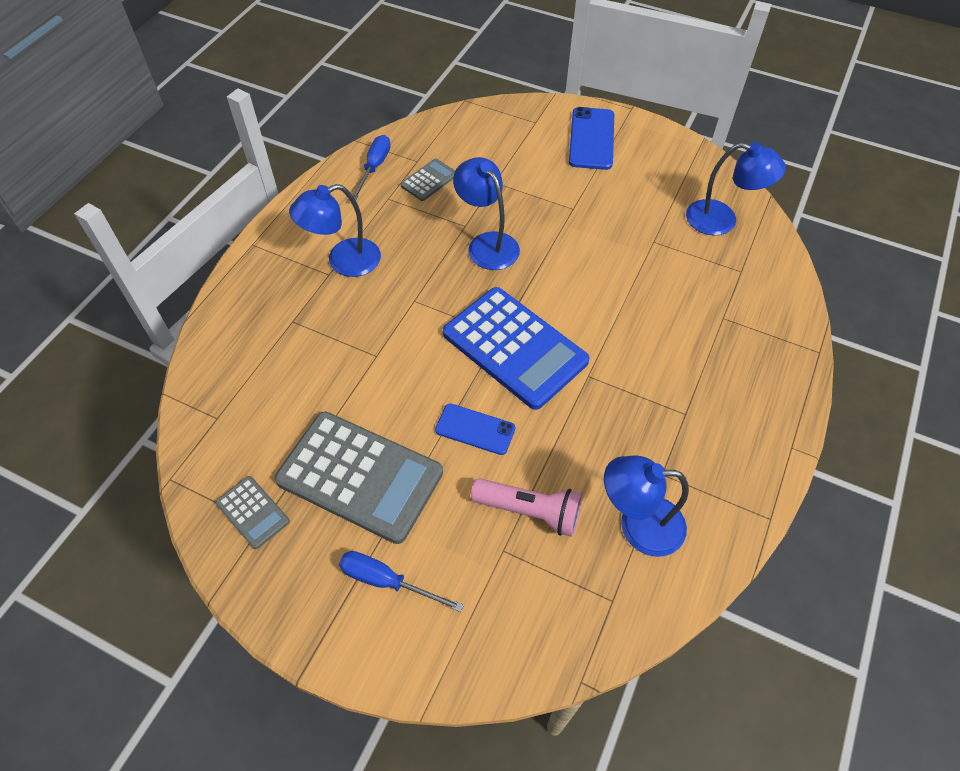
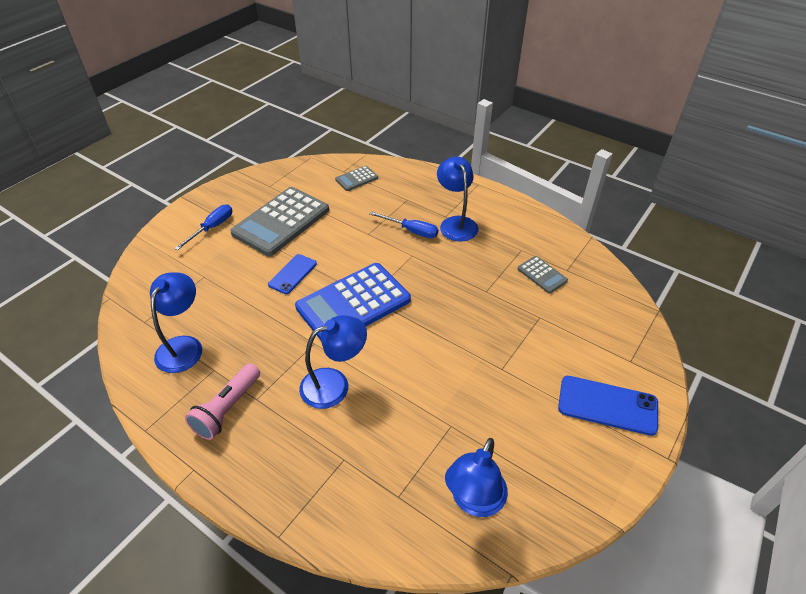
camera: 100 degrees right, 10 degrees down
grey calculator [216,476,290,549] -> grey calculator moved to [335,166,378,191]
blue screwdriver [353,135,391,200] -> blue screwdriver moved to [370,211,438,238]
blue lamp [453,157,520,270] -> blue lamp moved to [299,315,367,409]
pink flashlight [471,478,582,537] -> pink flashlight moved to [185,363,260,440]

